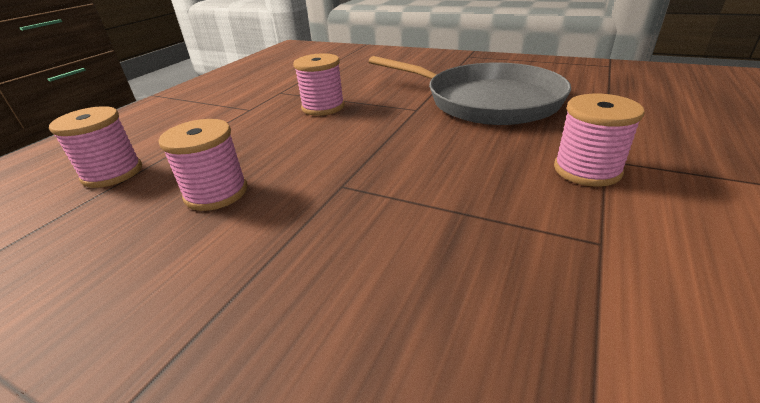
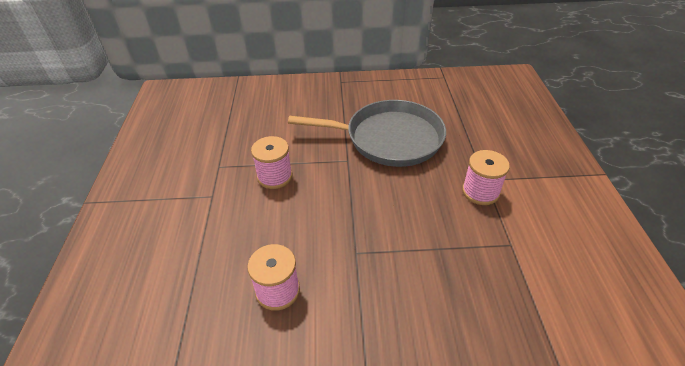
camera: 30 degrees left, 10 degrees up
pink spool [49,106,142,188] -> none

